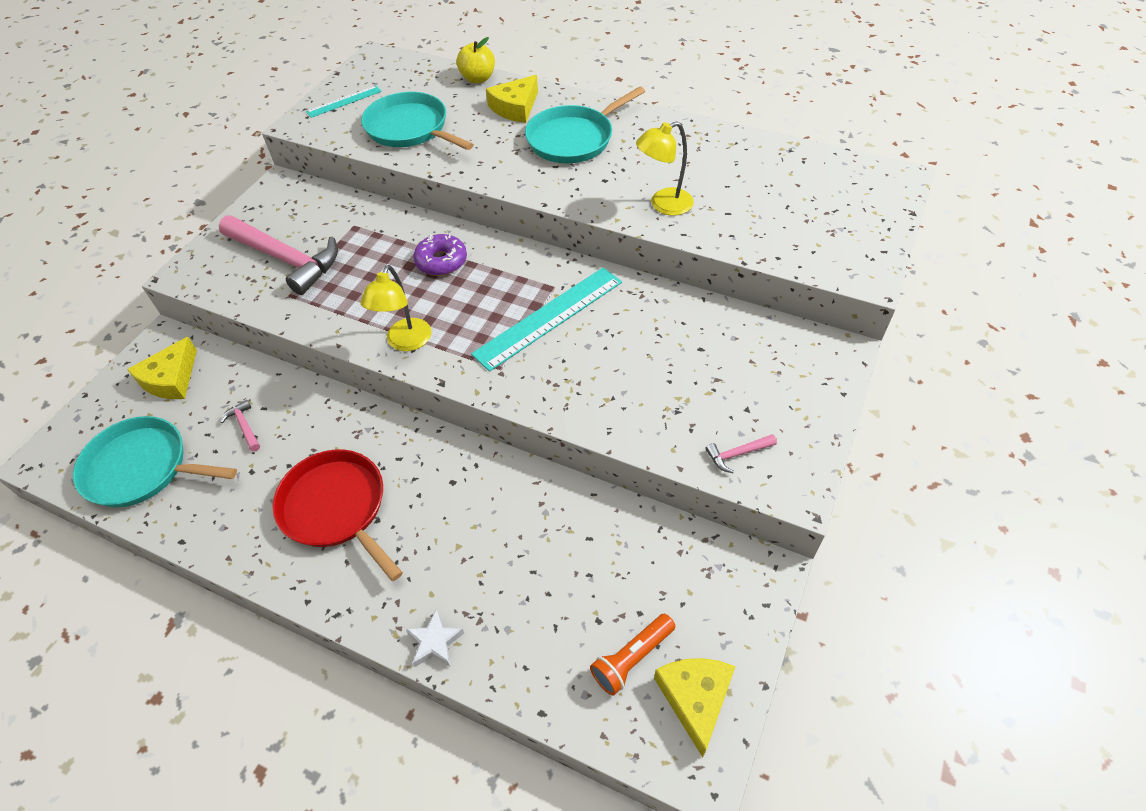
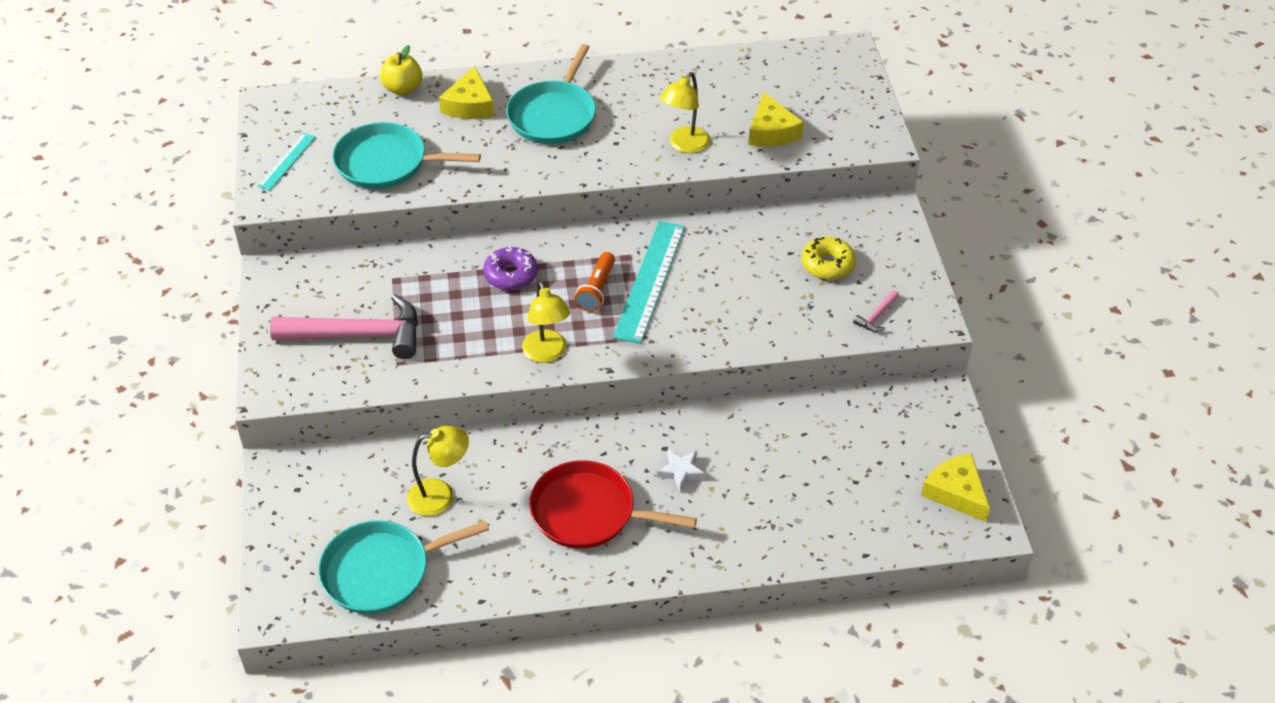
camera: 35 degrees left, 5 degrees down
yellow cheese [127,337,197,399] -> yellow cheese moved to [749,92,804,146]
pink hammer [221,400,260,451] -> yellow lamp [407,426,469,516]
white star [406,609,464,667] -> white star moved to [657,449,705,492]
orange flashlight [590,614,675,696] -> orange flashlight moved to [575,252,615,312]
none -> yellow donut [801,237,856,280]

